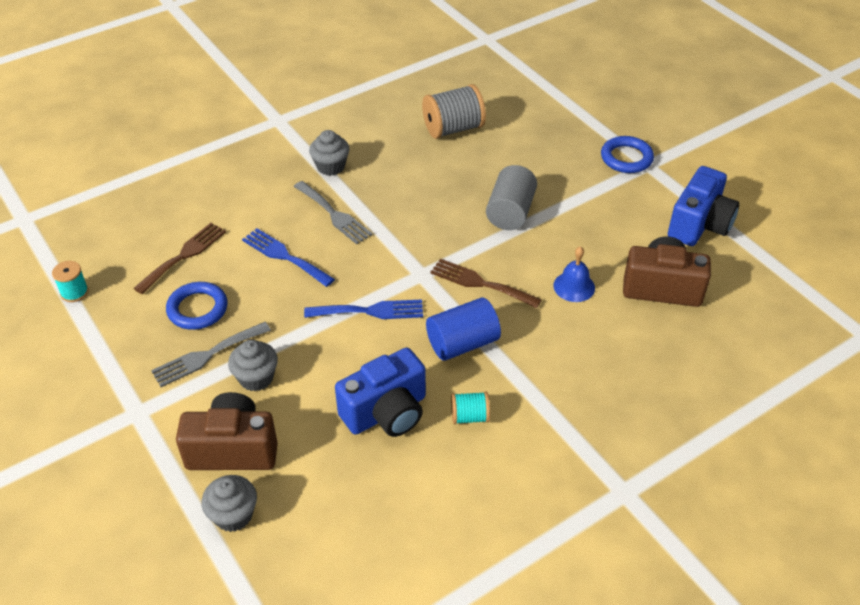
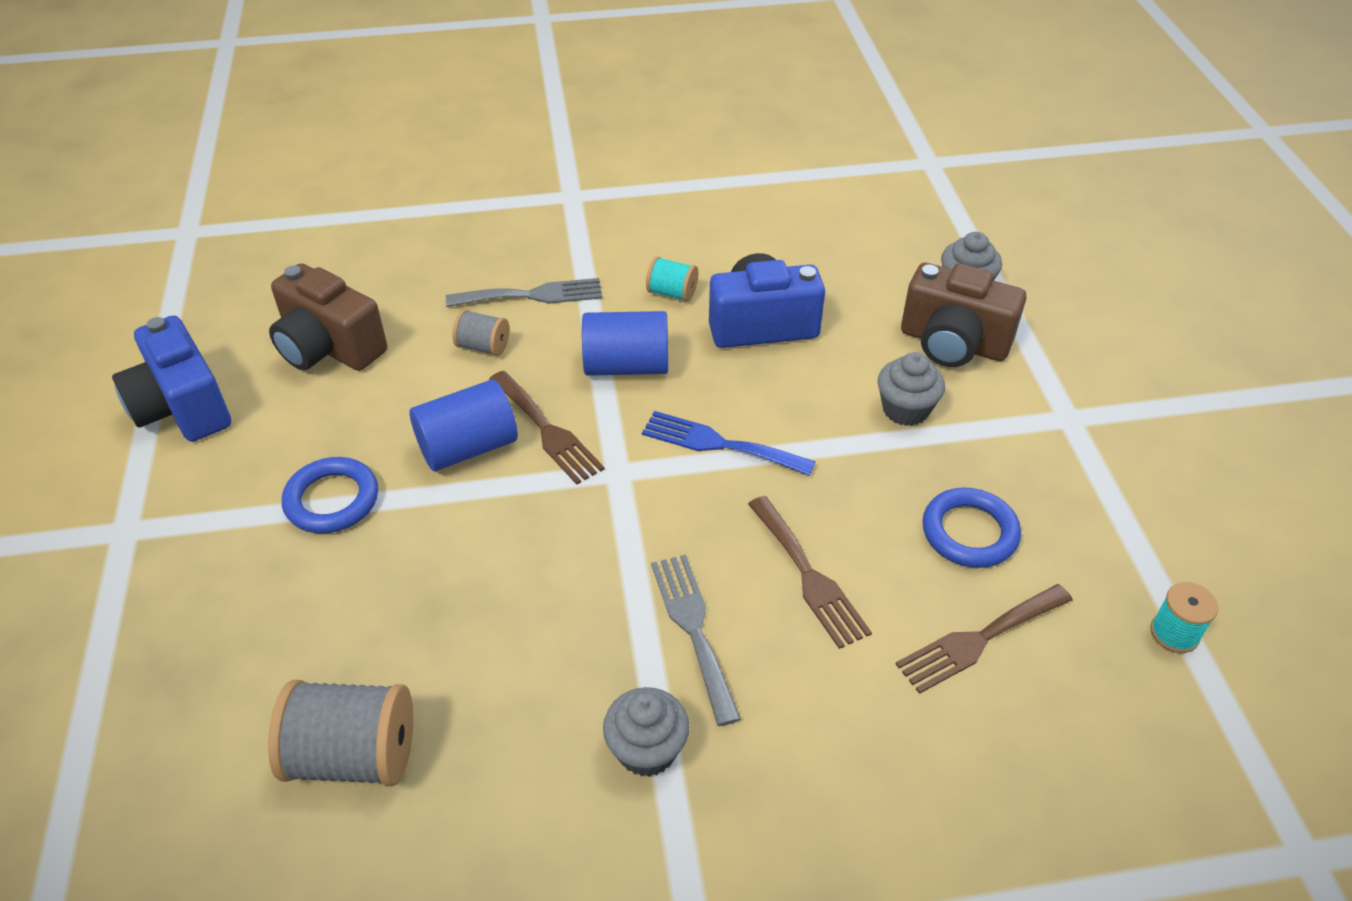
camera: 155 degrees left, 0 degrees up
grey fork [151,322,271,387] -> grey fork moved to [446,278,602,307]
blue fork [242,228,335,287] -> brown fork [748,496,872,649]
grey cylinder [486,165,537,230] -> none
blue bell [553,246,595,302] -> none
blue ring [601,136,654,173] -> blue ring moved to [282,457,378,533]
blue camera [668,166,740,246] -> blue camera turned 90 degrees counterclockwise [112,316,231,442]
none -> blue cylinder [409,380,518,471]
none -> grey spool [452,309,509,356]

